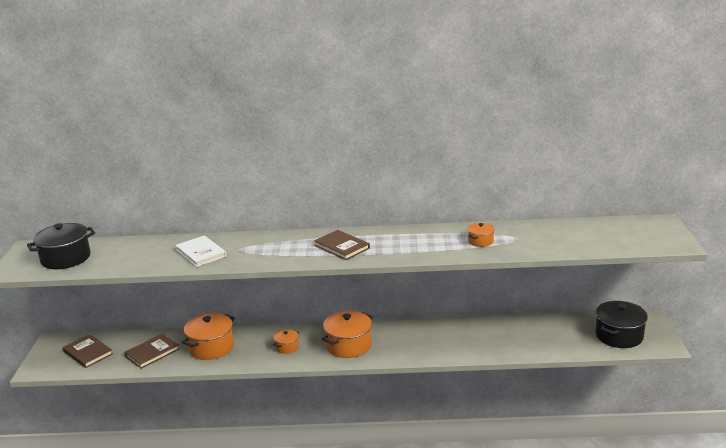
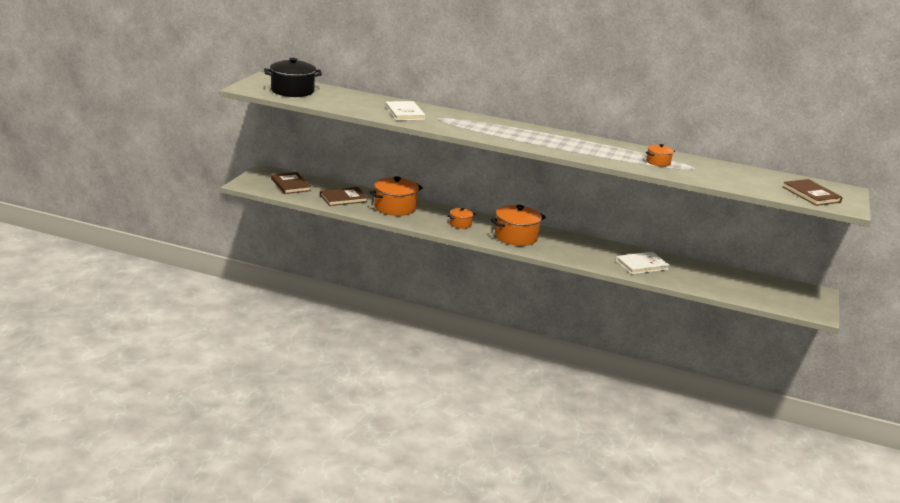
camera: 15 degrees right, 0 degrees up
brown book [314,230,370,260] -> brown book moved to [783,179,843,206]
black pot [595,301,648,348] -> none
none -> white book [615,252,669,274]

